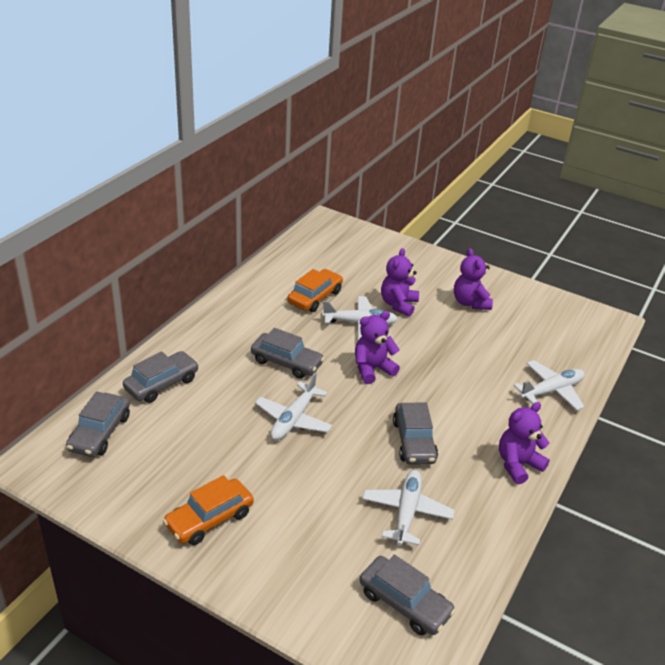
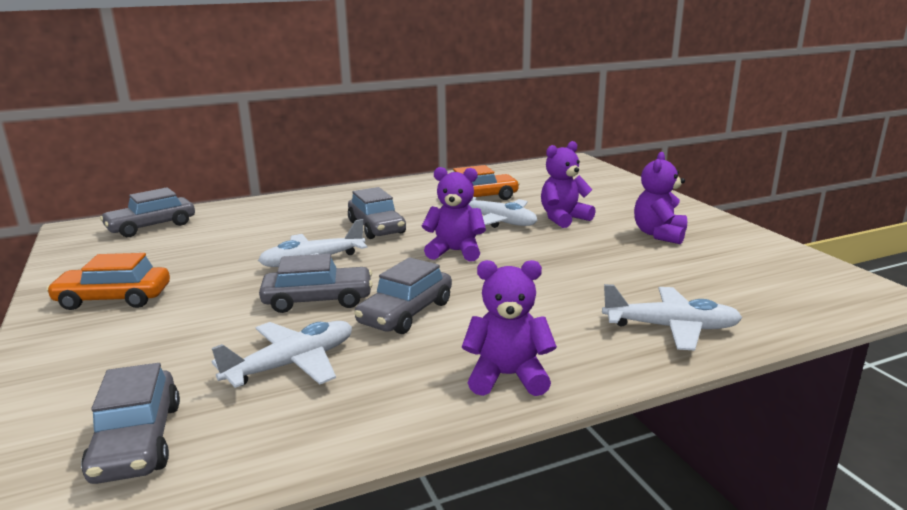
camera: 40 degrees right, 15 degrees down
grey car [123,351,199,403] -> grey car moved to [259,254,373,313]

